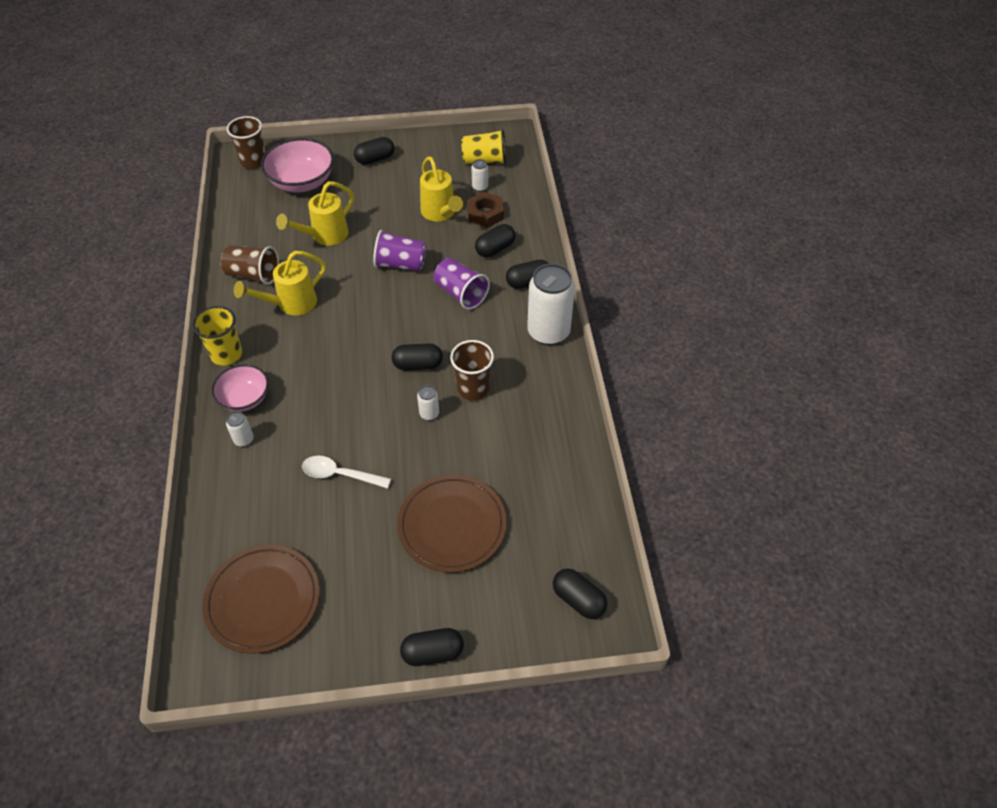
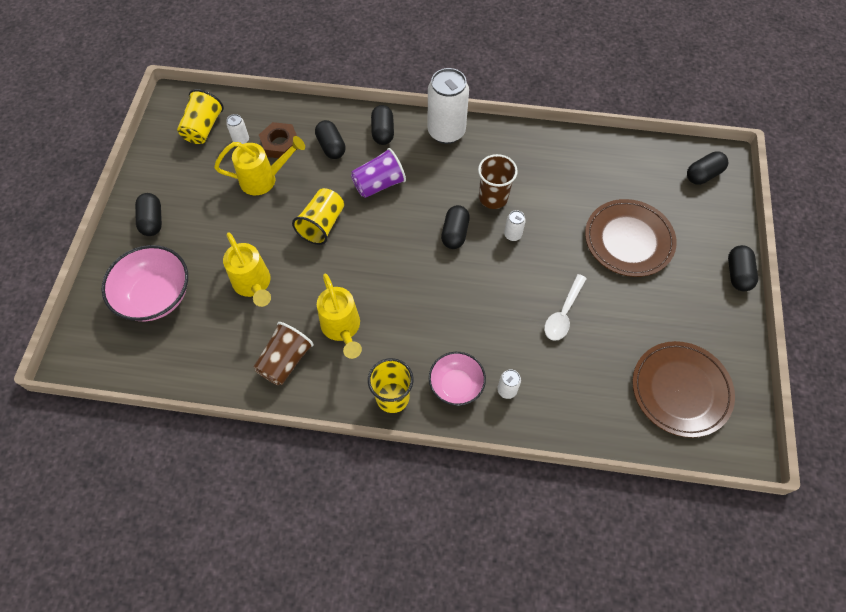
camera: 75 degrees left, 10 degrees up
brown cup [227,116,266,169] -> none
purple cup [373,230,426,271] -> yellow cup [292,188,344,245]

